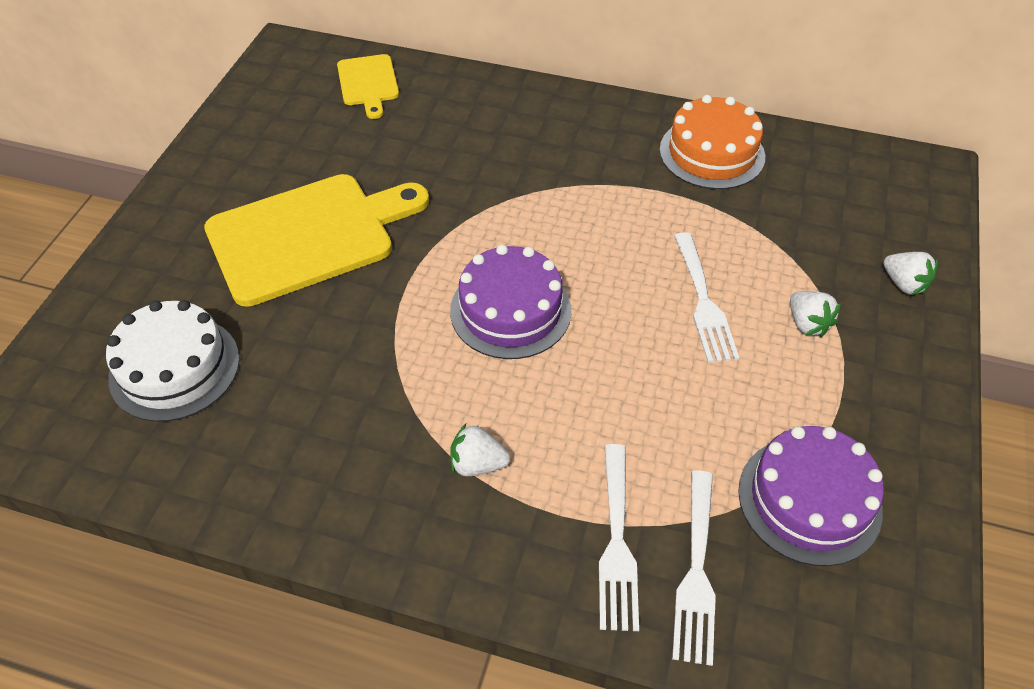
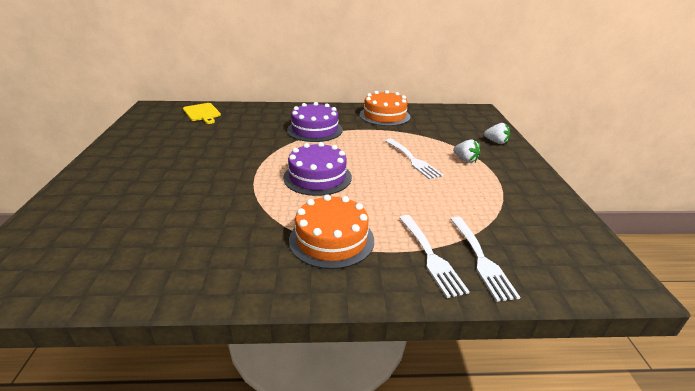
camera: 20 degrees left, 20 degrees down
white cake [106,300,239,422] -> none
yellow cutting board [204,174,429,307] -> none
white strawberry [450,424,510,476] -> orange cake [289,194,374,269]
purple cake [738,426,884,566] -> purple cake moved to [287,102,343,142]

